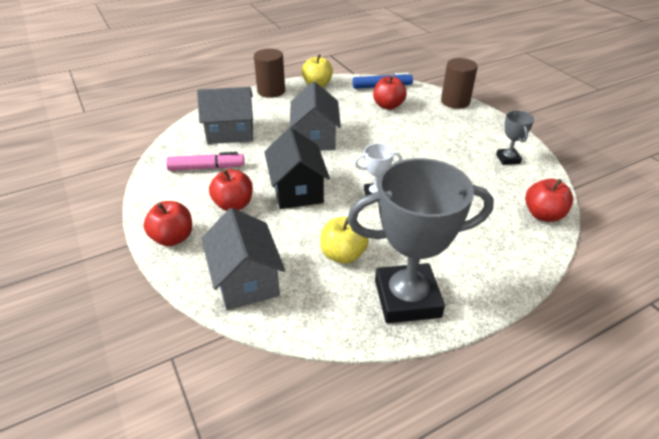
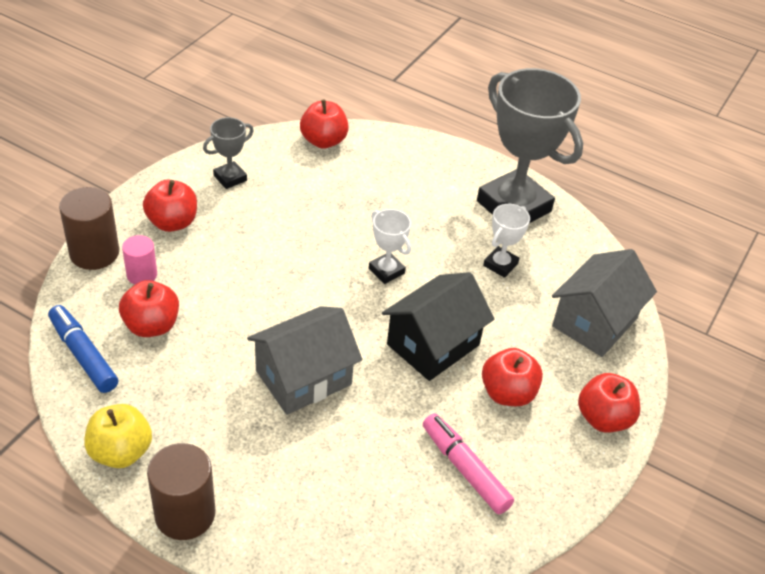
camera: 125 degrees left, 5 degrees up
grey house [197,87,253,144] -> none
yellow apple [320,216,369,264] -> white trophy [483,204,530,278]
none -> pink cylinder [122,235,157,285]
none -> red apple [143,179,197,232]

